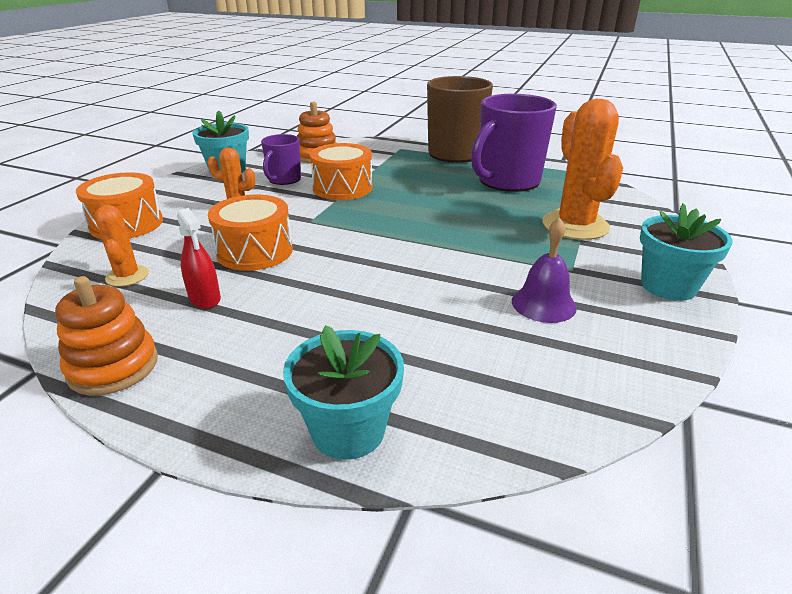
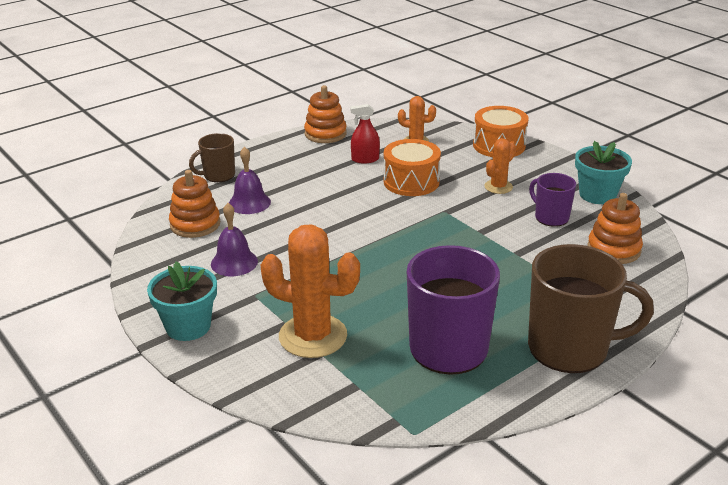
camera: 120 degrees right, 0 degrees up
turquoise flower pot [283,325,404,460] -> brown mug [189,133,235,182]
orange drum [310,143,373,200] -> none
none -> orange stacking toy [169,170,220,238]
none -> purple bell [229,147,271,214]

